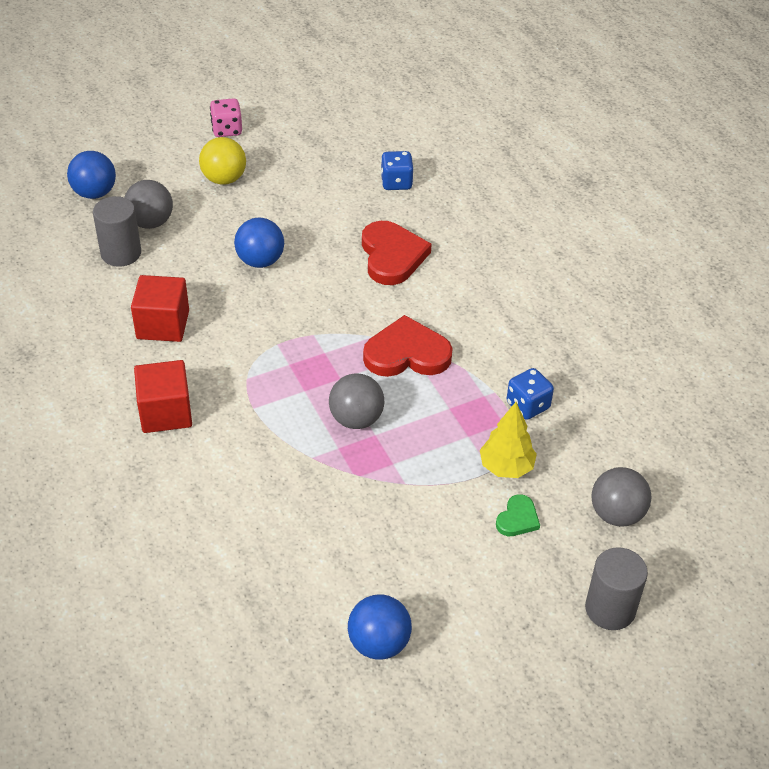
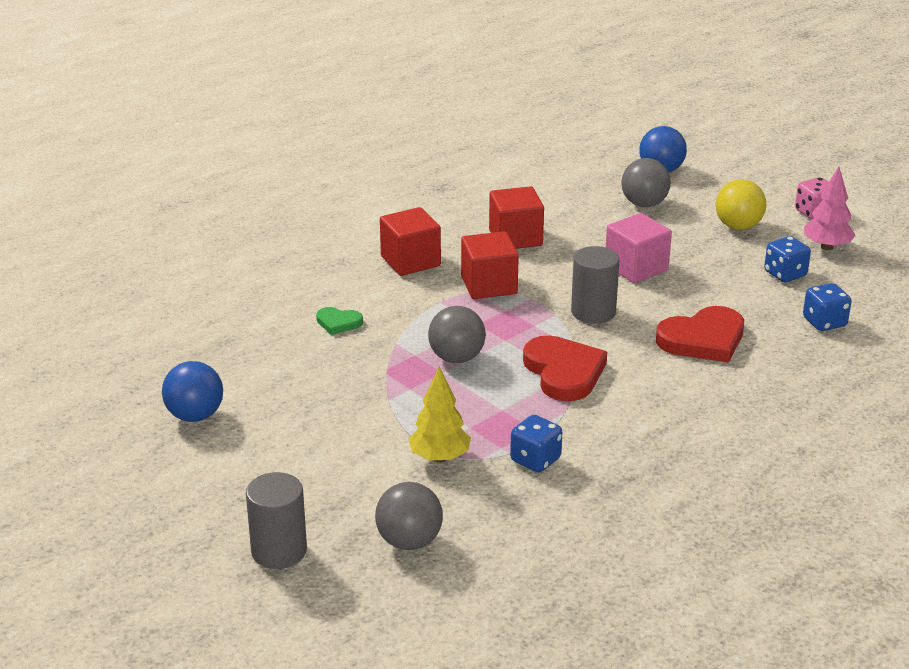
camera: 75 degrees right, 15 degrees down
grey cylinder [93,196,141,267] -> grey cylinder moved to [571,246,619,324]
blue ball [234,218,284,268] -> pink cube [606,213,672,283]
green heart [496,494,540,536] -> green heart moved to [316,307,363,335]
none -> red cube [461,231,519,299]
none -> blue dice [764,236,811,282]
none -> pink tree [804,167,855,250]

